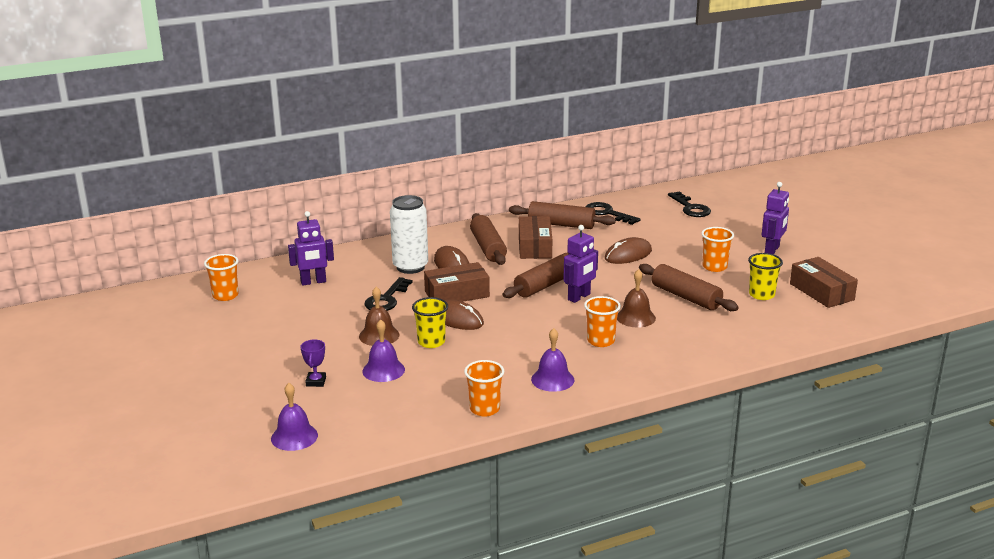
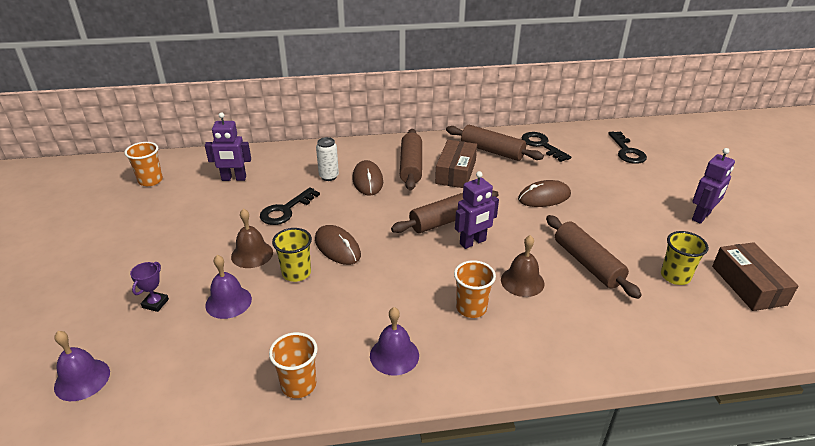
camera: 15 degrees right, 10 degrees up
white can [390,195,428,274] -> white can [316,137,339,181], size x0.58
brown box [424,262,490,302] -> none
orange cup [701,227,734,272] -> none

